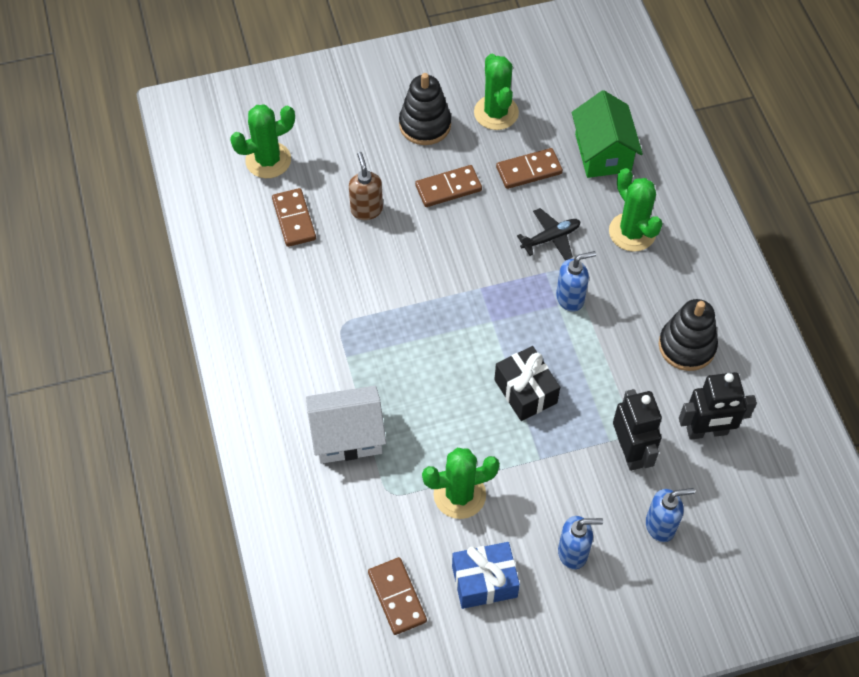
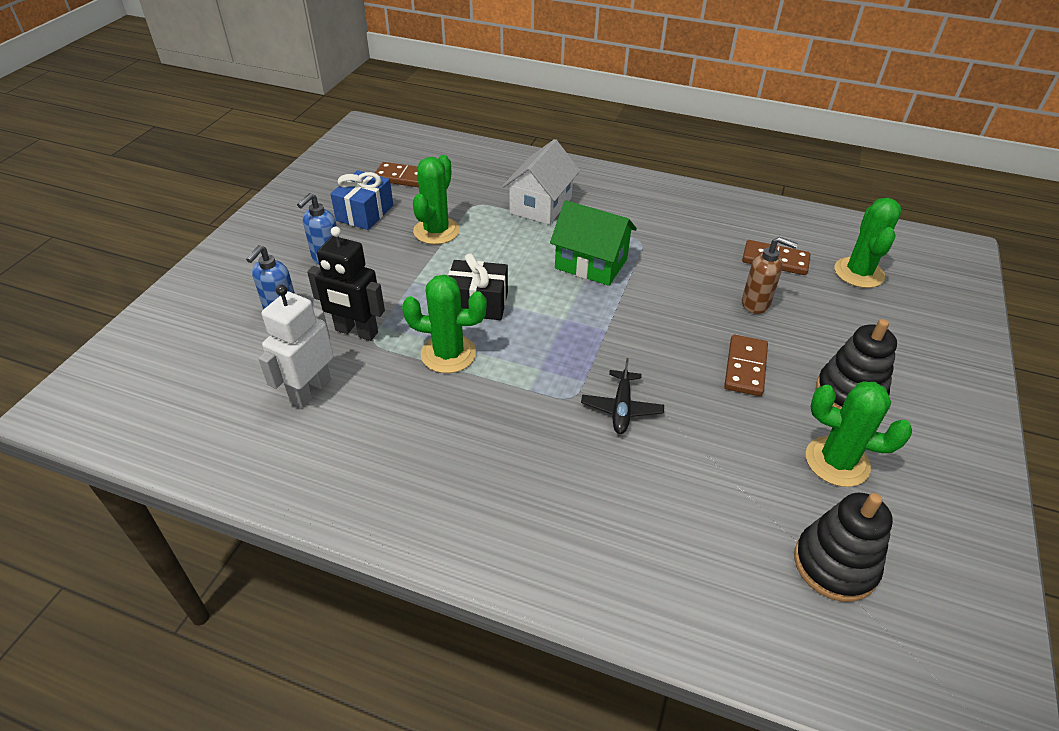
camera: 125 degrees right, 15 degrees down
brown domino [496,148,563,189] -> none
blue soap dispenser [556,251,596,312] -> none
green house [572,90,643,178] -> green house moved to [550,200,637,286]
green cactus [609,168,663,252] -> green cactus moved to [402,275,487,373]
black stacking toy [659,299,718,371] -> black stacking toy moved to [794,493,893,602]
black robot [679,372,757,440] -> white robot [258,285,333,408]

